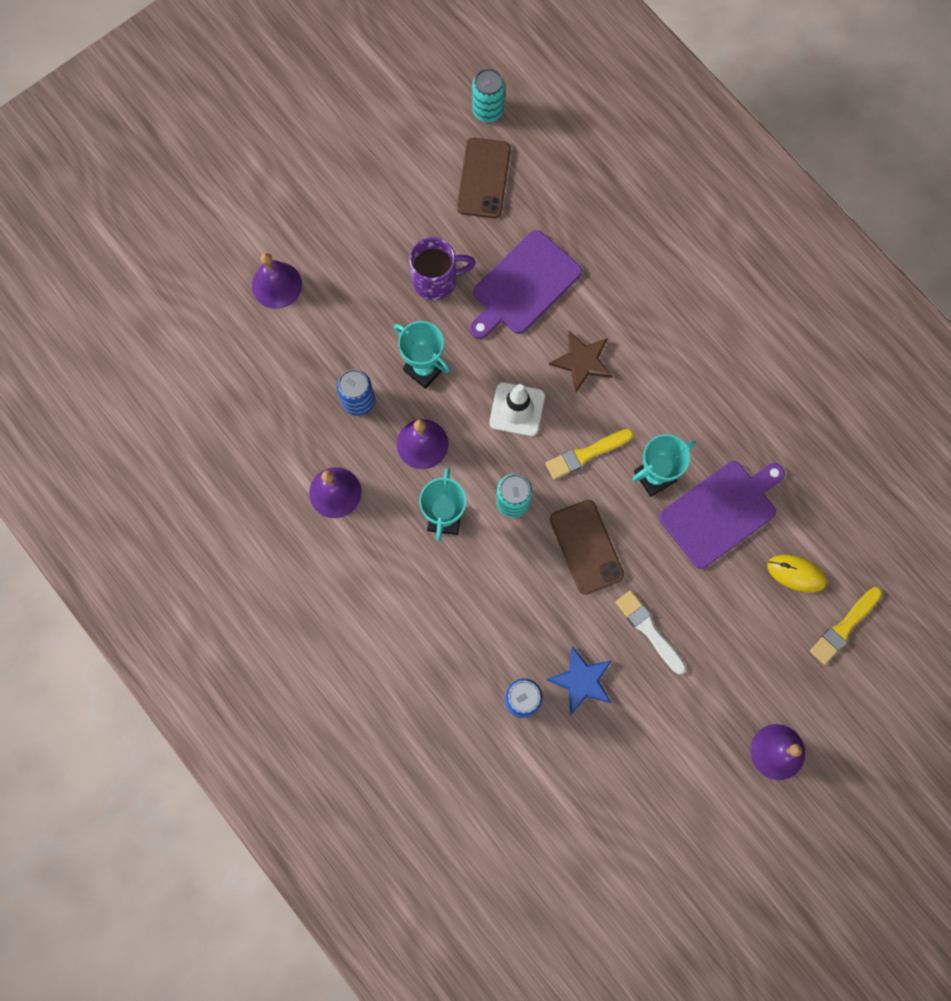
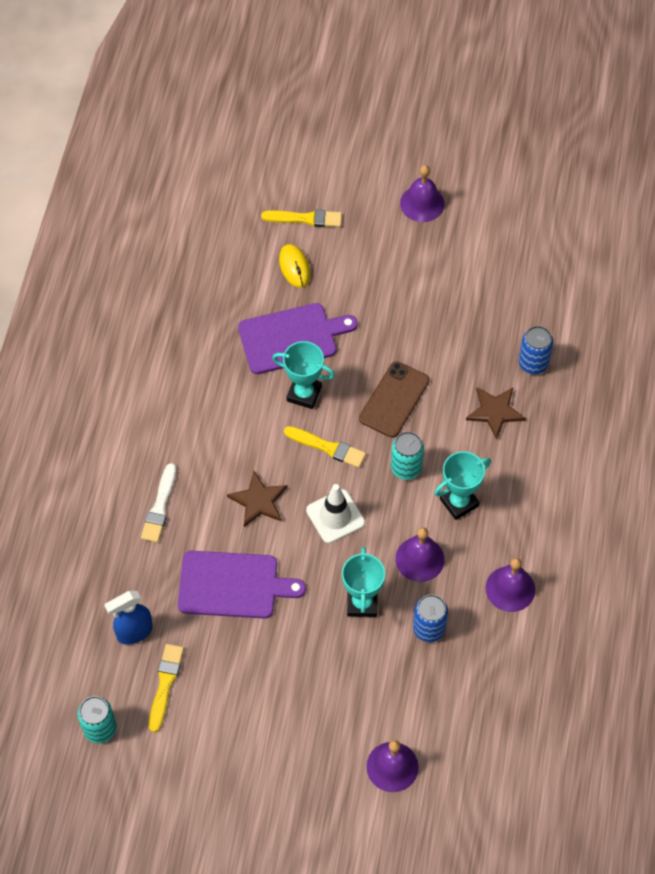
camera: 130 degrees left, 15 degrees down
purple mug [409,237,476,300] -> none
brown phone [457,138,511,218] -> yellow brush [149,644,184,732]
blue star [546,646,612,715] -> none
white brush [615,590,686,674] -> white brush moved to [141,463,176,543]
purple cutting board [659,461,785,569] -> purple cutting board turned 150 degrees clockwise [238,303,358,374]
none -> blue spray bottle [105,591,153,645]
none -> brown star [466,387,526,439]

